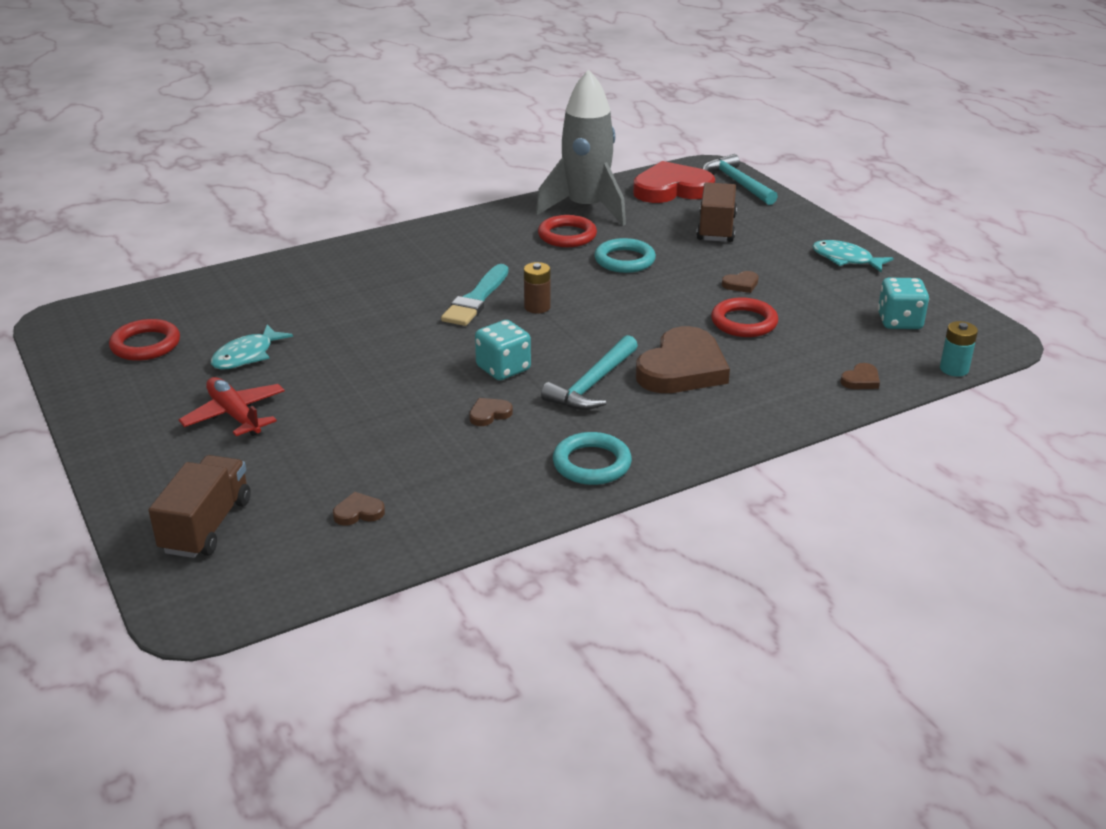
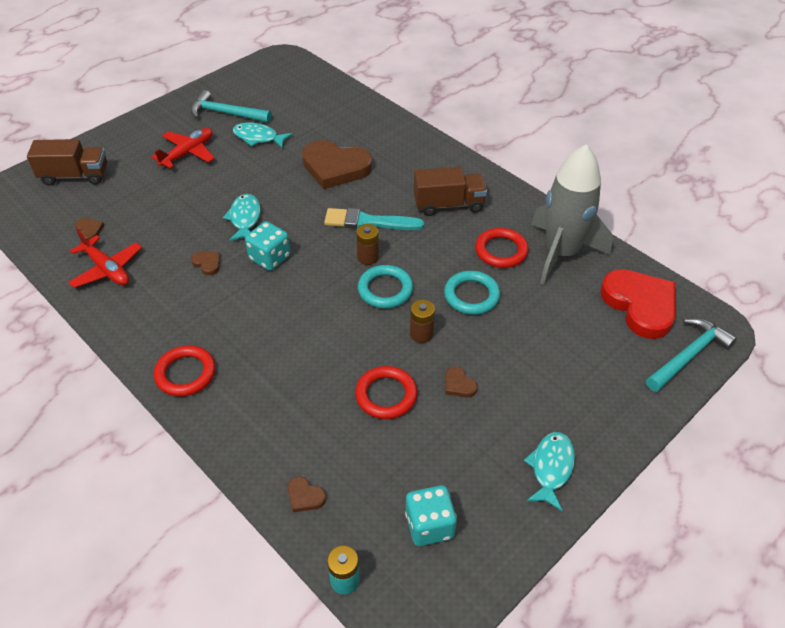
camera: 75 degrees right, 15 degrees up
red ring [109,319,180,361] -> red ring moved to [154,345,216,397]
turquoise hammer [541,335,638,410] -> turquoise hammer moved to [191,90,272,123]
turquoise ring [553,432,632,485] -> turquoise ring moved to [358,265,413,308]
brown heart [636,326,730,393] -> brown heart moved to [302,140,373,189]
brown truck [696,182,737,242] -> brown truck moved to [414,167,487,216]
none -> red plane [68,229,142,288]
none -> turquoise fish [223,194,261,241]
none -> brown battery [410,300,435,343]

